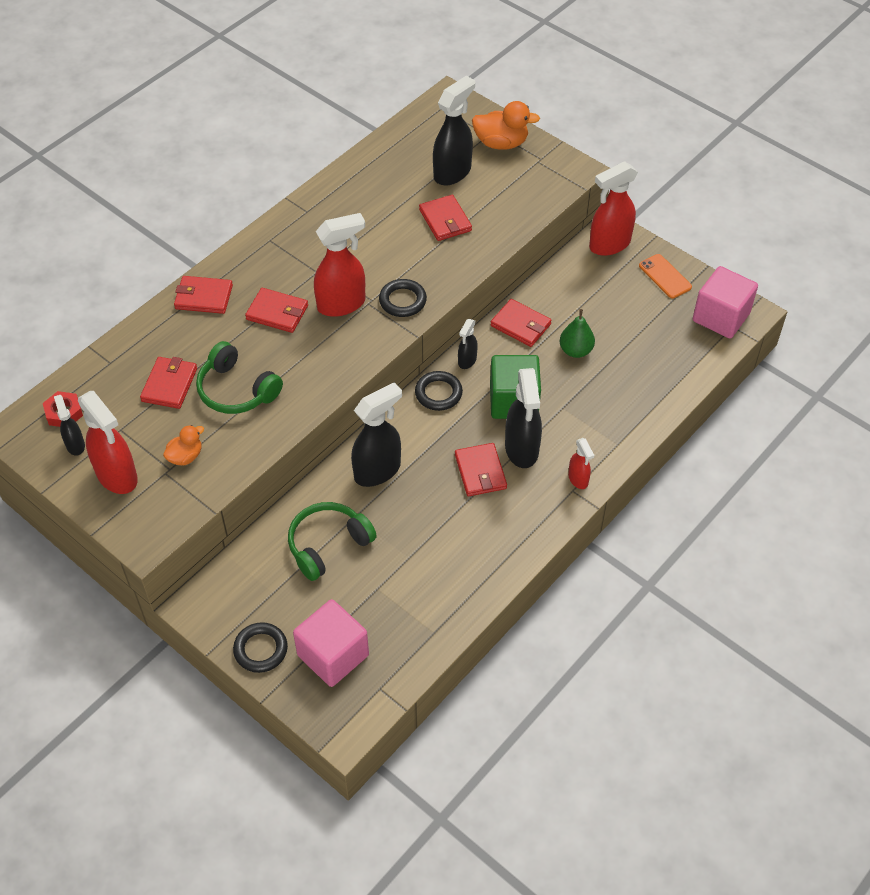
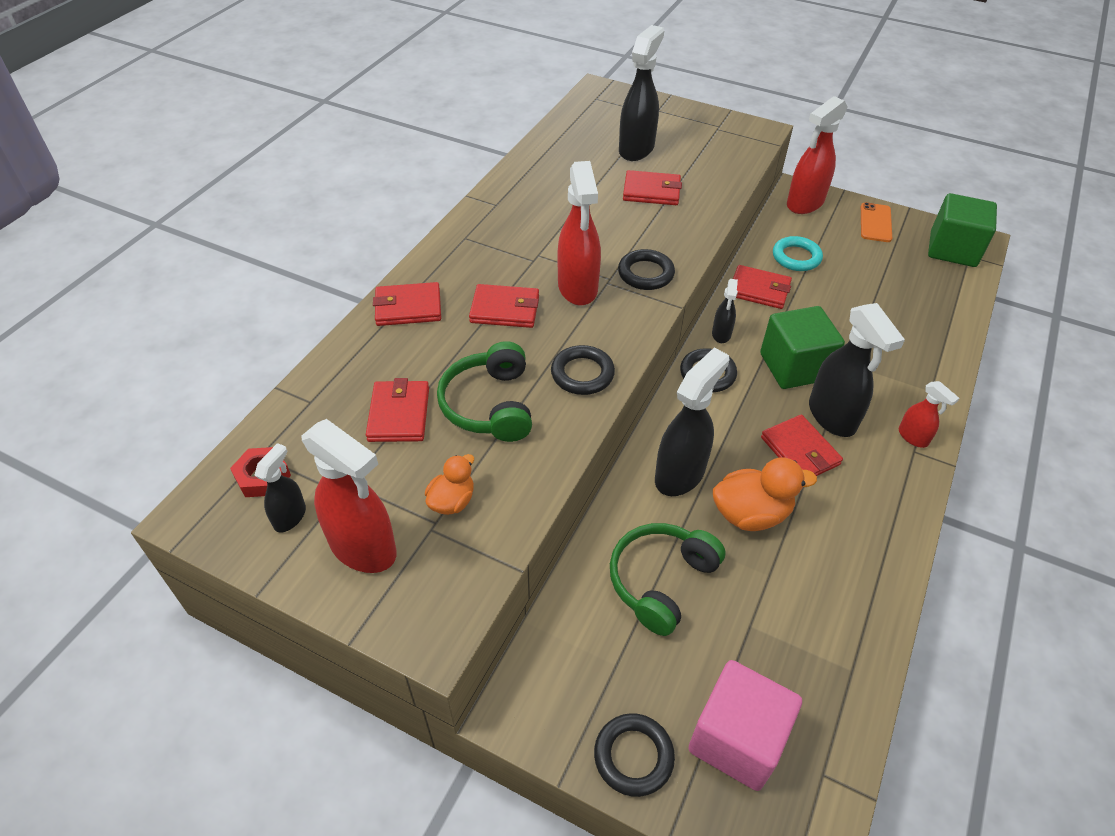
camera: 15 degrees left, 5 degrees down
black spray bottle [54,395,85,456] -> black spray bottle turned 60 degrees clockwise [254,443,306,533]
green headphones [196,341,283,414] -> green headphones turned 60 degrees clockwise [437,341,532,442]
red spray bottle [314,213,365,317] -> red spray bottle turned 120 degrees clockwise [557,161,601,305]
red wallet [419,195,472,241] -> red wallet turned 45 degrees counterclockwise [623,170,682,205]
orange duck [472,101,540,150] -> orange duck moved to [713,457,817,531]
green pear [560,309,595,358] -> none
orange phone [639,254,692,299] -> orange phone turned 60 degrees clockwise [861,202,892,242]
pink cube [693,266,758,339] -> green cube [928,193,997,267]
none -> black ring [551,345,615,395]
none -> turquoise ring [773,236,823,271]

